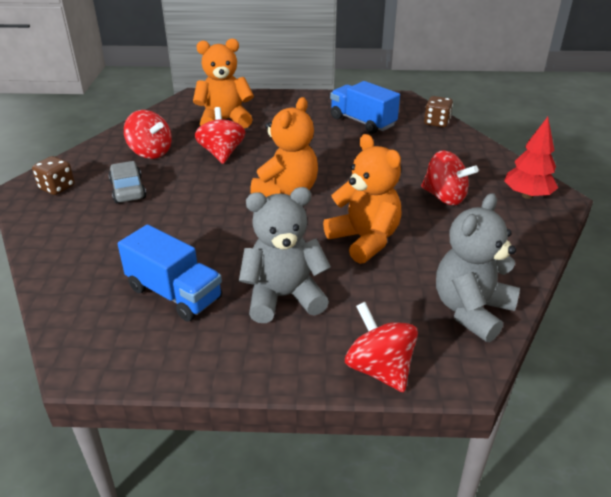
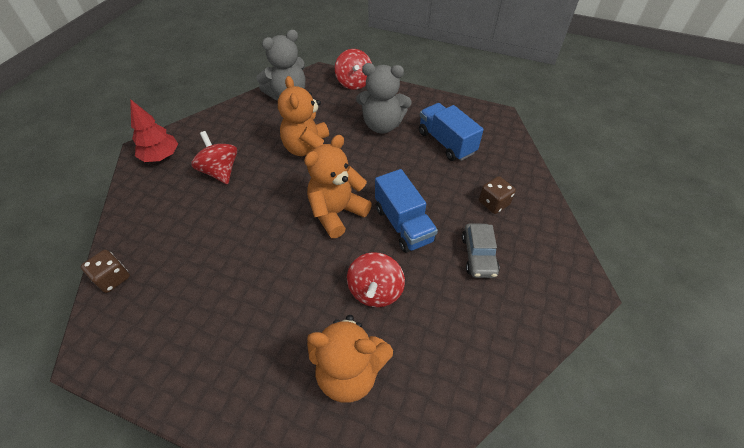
camera: 160 degrees left, 15 degrees up
brown dice [32,156,75,195] -> brown dice moved to [479,176,516,214]
red spinning top [124,110,171,159] -> none
blue truck [330,81,400,134] -> blue truck moved to [375,169,438,253]

